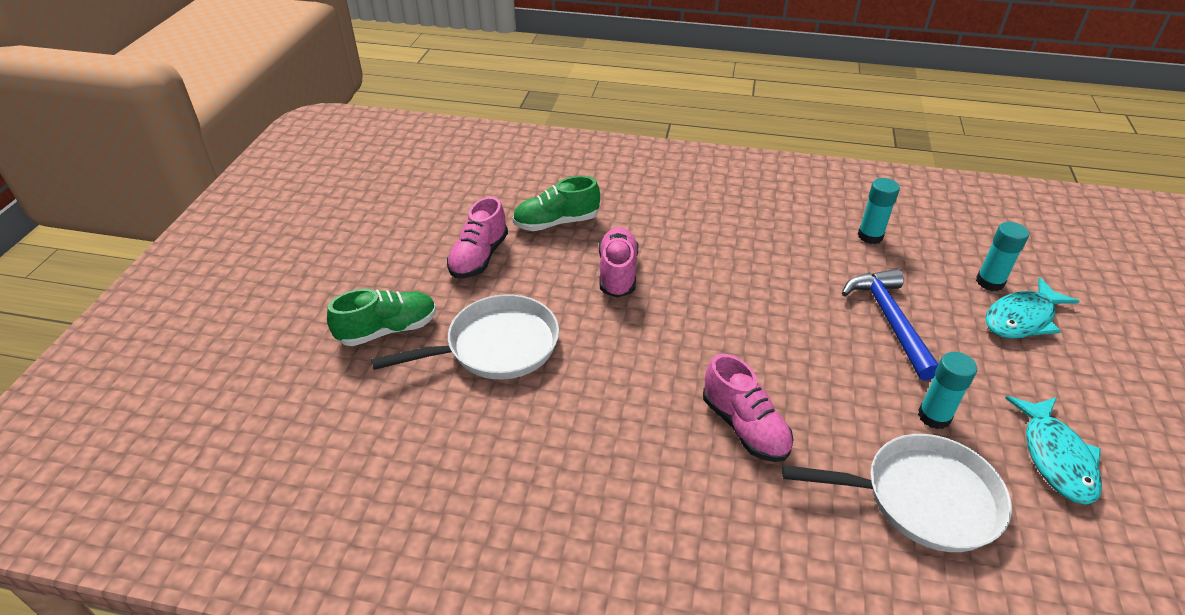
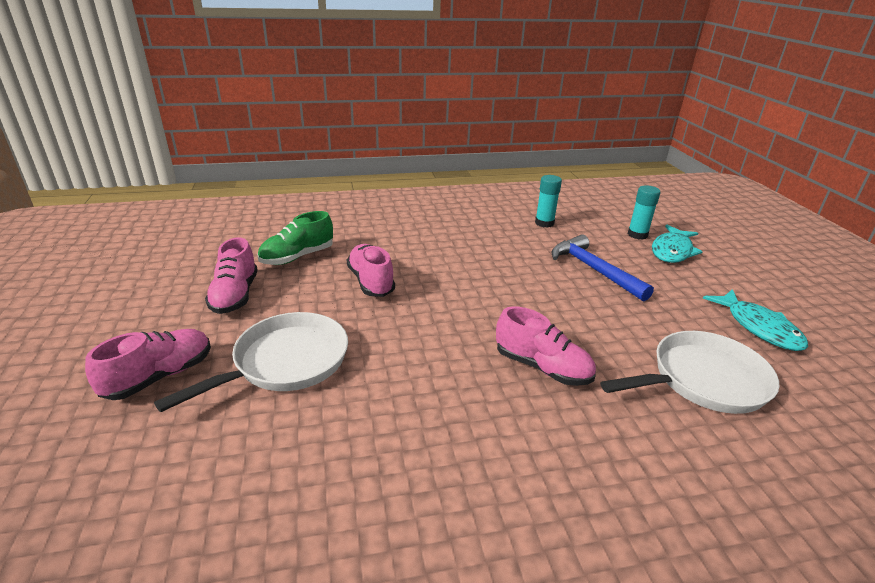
camera: 25 degrees left, 10 degrees down
green shoe [327,289,436,346] -> pink shoe [85,329,211,400]
turquoise glue stick [918,352,977,429] -> none

